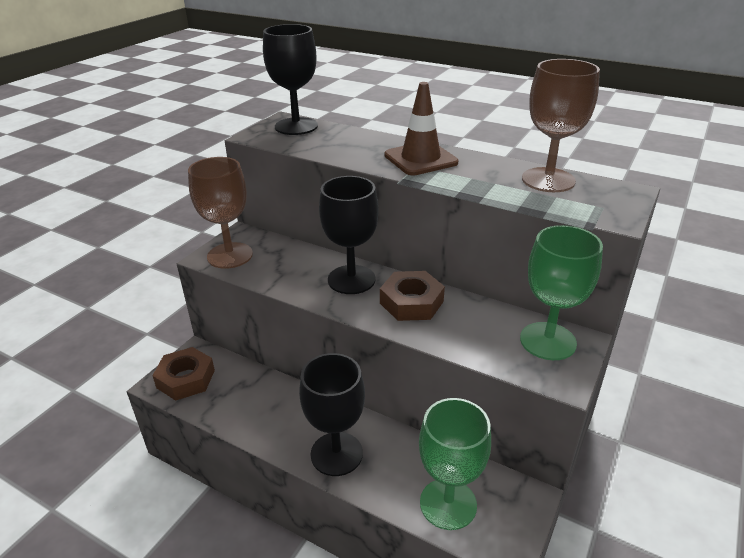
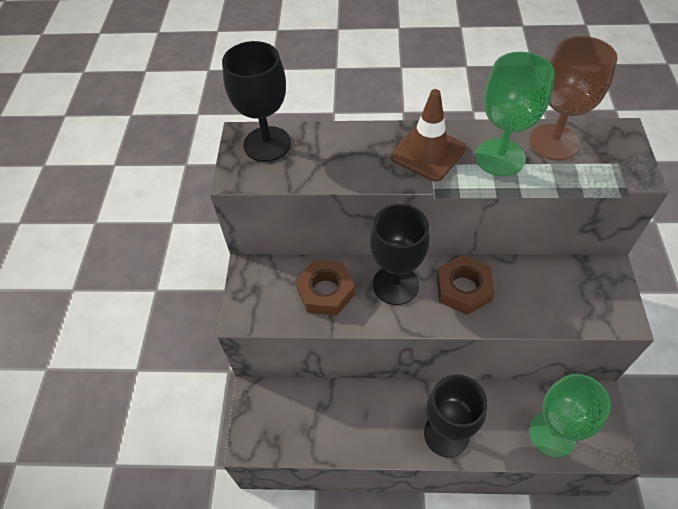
camera: 25 degrees left, 20 degrees up
brown nut [152,347,215,401] -> brown nut moved to [295,260,355,316]
brown goblet [188,157,253,269] -> none
green goblet [520,225,603,360] -> green goblet moved to [475,52,555,176]

